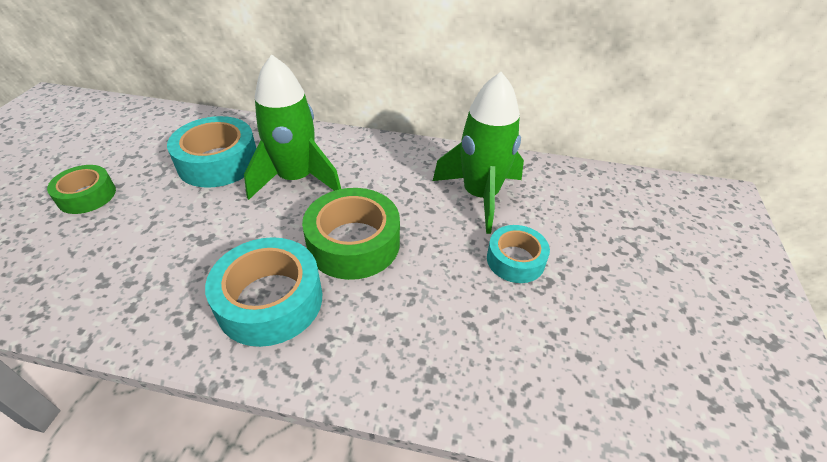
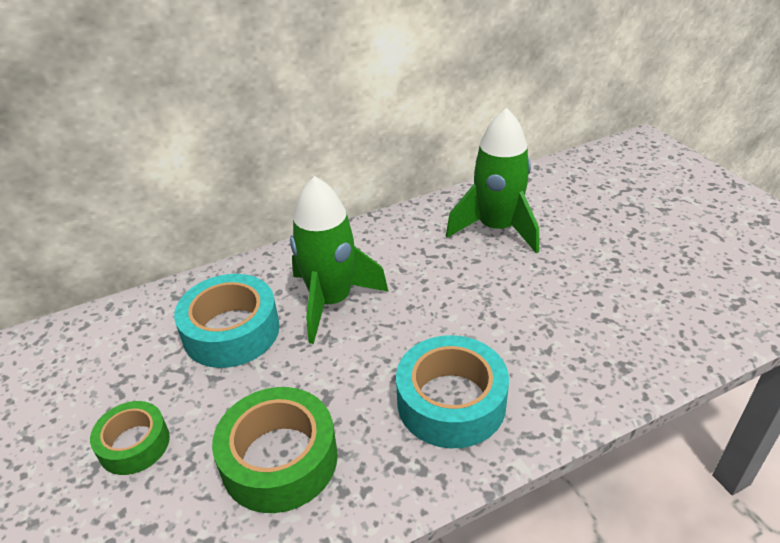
camera: 35 degrees left, 5 degrees down
green tape [302,188,400,280] -> green tape moved to [212,387,338,513]
turquoise tape [487,225,550,283] -> none

